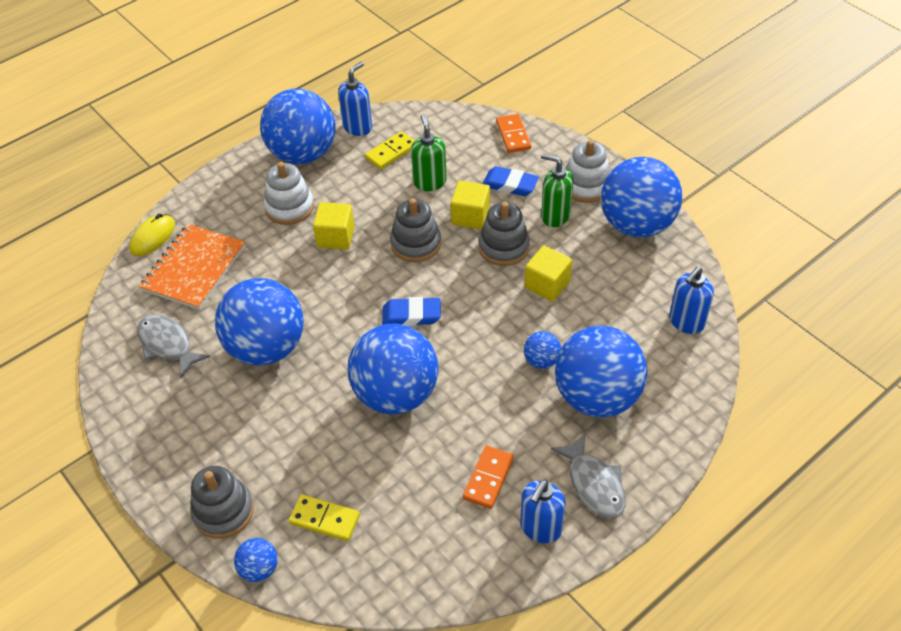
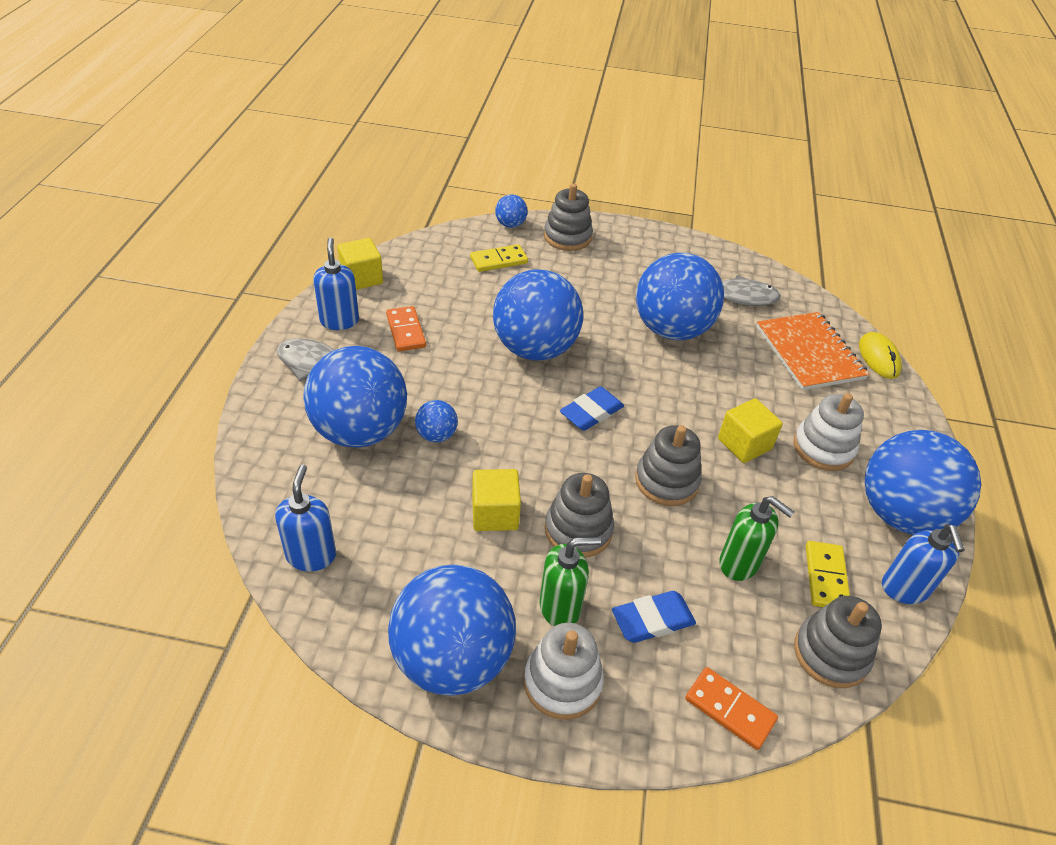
camera: 135 degrees right, 5 degrees down
yellow cube [451,181,490,229] -> yellow cube moved to [337,238,383,290]
none -> grey stacking toy [794,596,882,688]

